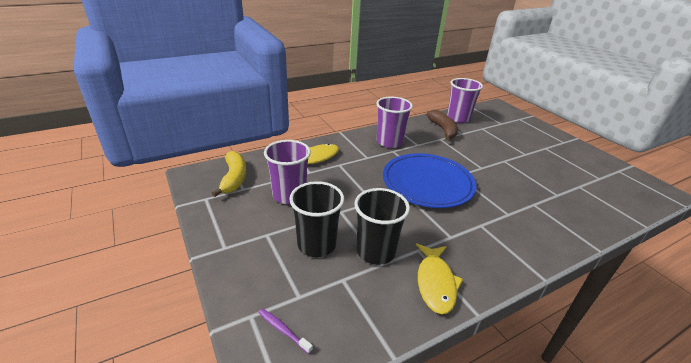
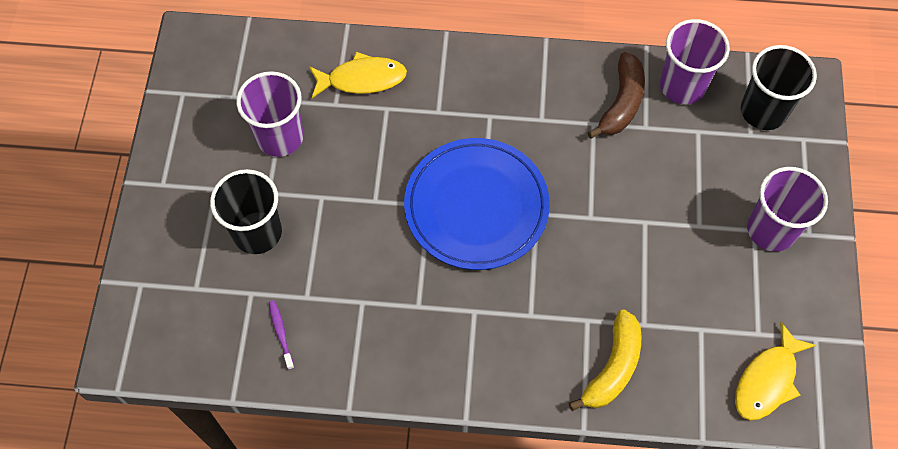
camera: 35 degrees right, 30 degrees up
yellow banana [211,151,246,197] -> yellow banana moved to [569,309,642,411]
purple toothbrush [258,308,313,354] -> purple toothbrush moved to [269,300,294,370]
black cup [354,188,410,265] -> black cup moved to [741,45,817,130]
purple cup [376,97,413,148] -> purple cup moved to [747,167,828,252]
yellow fish [416,244,463,314] -> yellow fish moved to [735,322,816,420]

